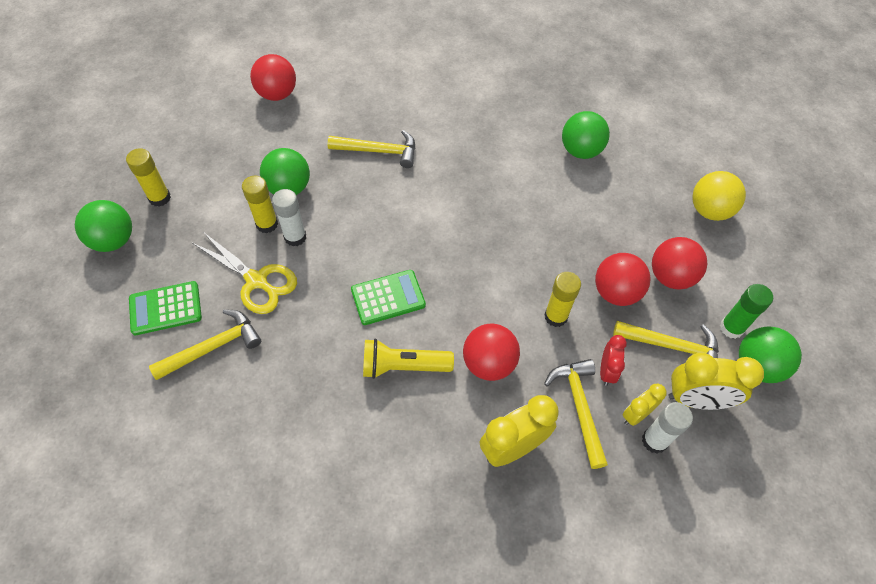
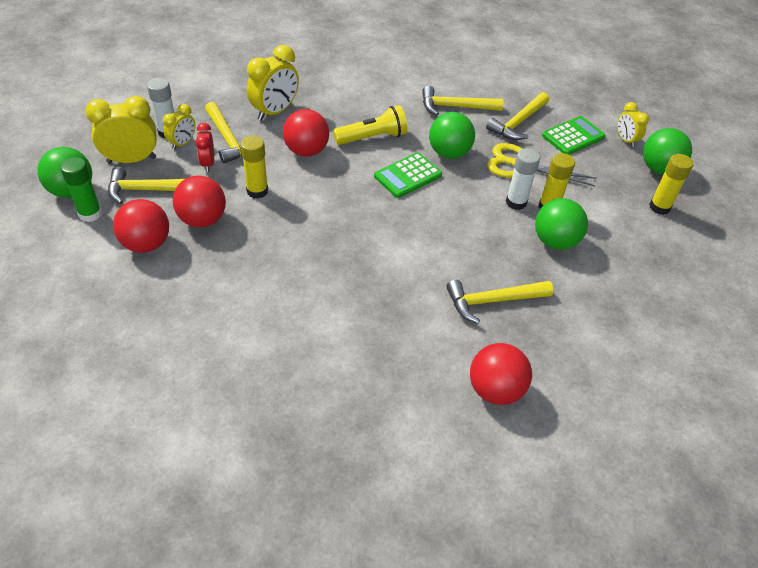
camera: 160 degrees right, 10 degrees down
red ball [250,54,296,101] -> red ball moved to [470,343,532,405]
green ball [562,111,610,159] -> green ball moved to [429,112,475,159]
yellow ball [693,171,746,221] -> none
none -> yellow hammer [422,86,504,116]
none -> yellow clock [617,102,649,147]

